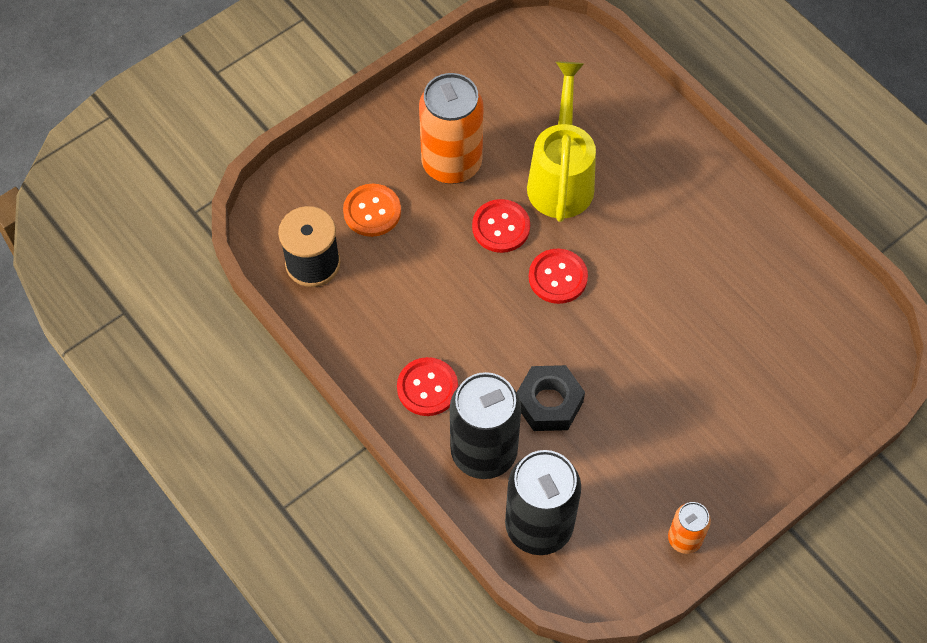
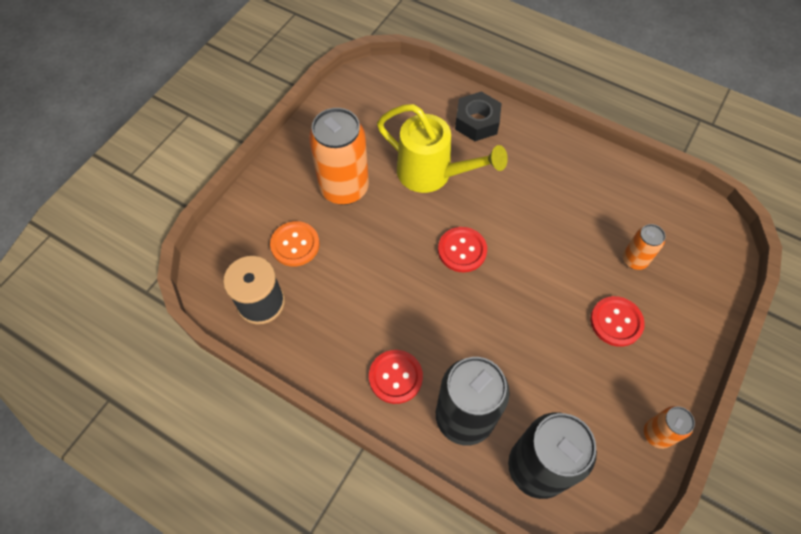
camera: 20 degrees left, 0 degrees up
red button [472,199,530,253] -> red button moved to [590,296,645,347]
black nut [517,365,585,431] -> black nut moved to [455,92,502,141]
yellow watering can [527,62,596,222] -> yellow watering can turned 135 degrees clockwise [377,104,508,193]
none -> orange can [623,224,666,270]

